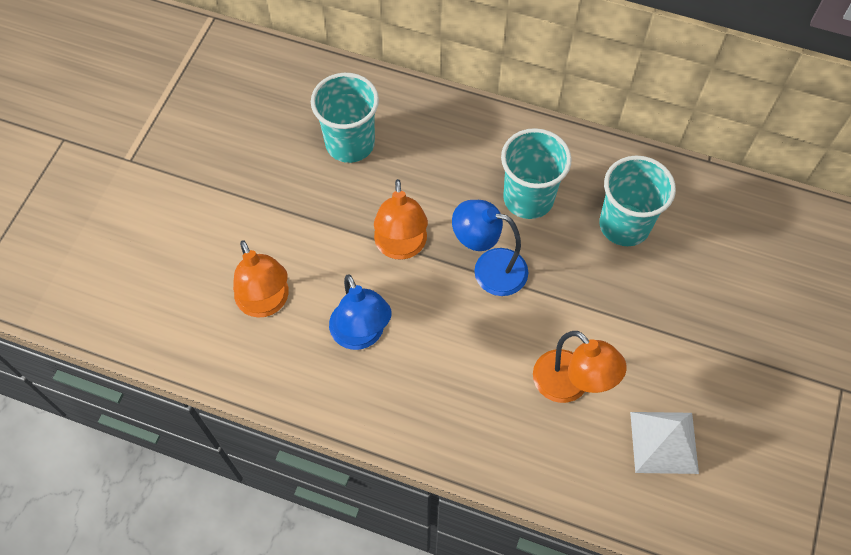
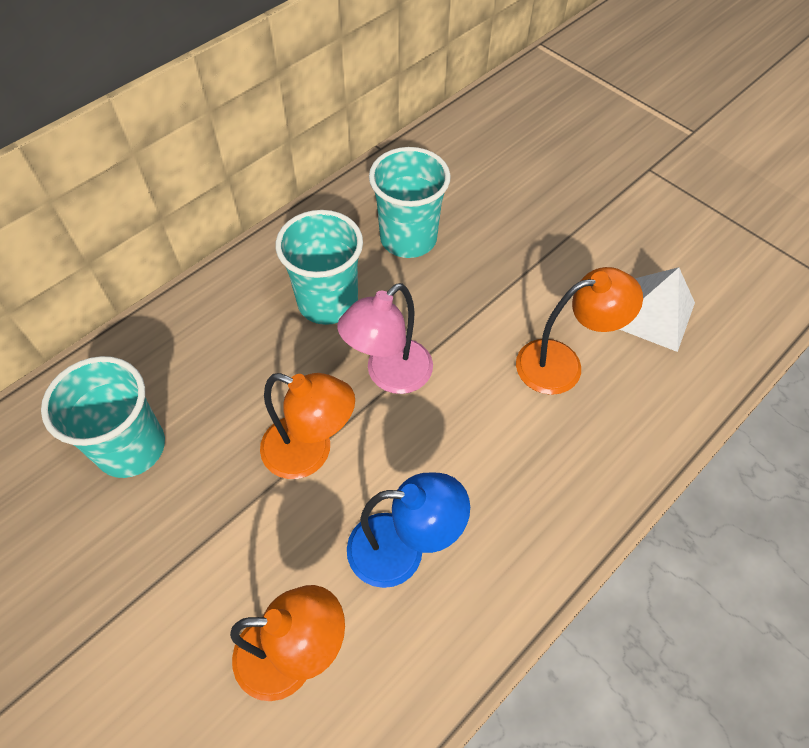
camera: 65 degrees left, 5 degrees down
blue lamp [452,200,528,296] -> pink lamp [337,283,433,394]

